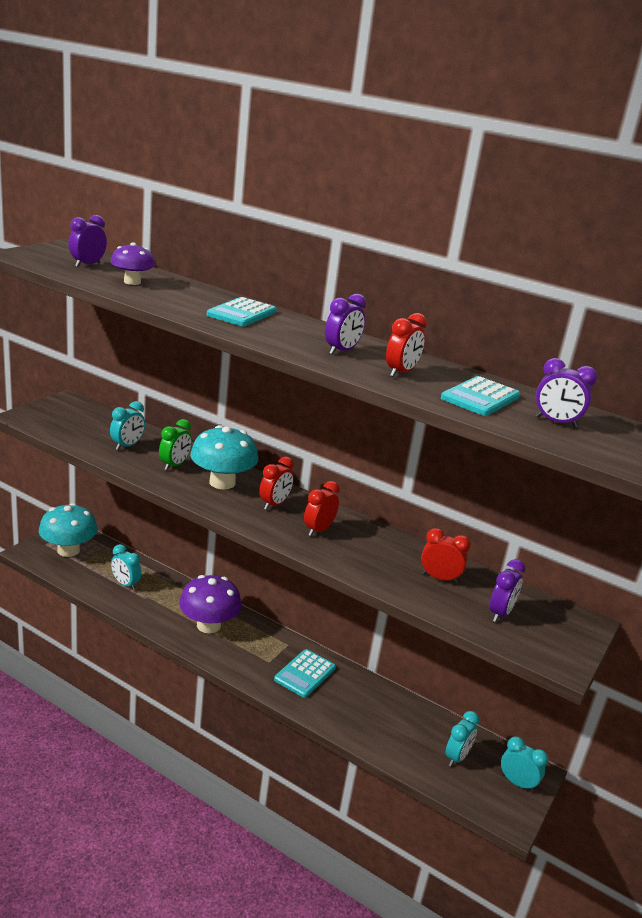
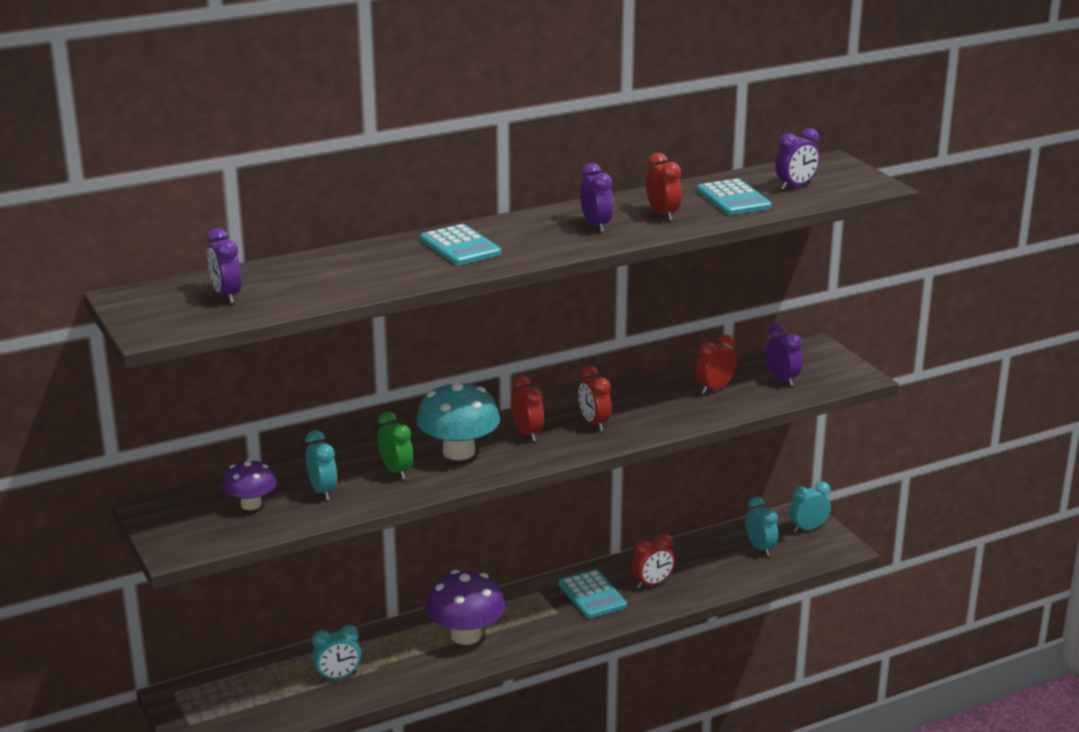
camera: 55 degrees left, 0 degrees up
turquoise mushroom [39,503,97,557] -> none
purple mushroom [111,242,155,285] -> purple mushroom moved to [222,459,277,510]
none -> red clock [631,534,675,588]

